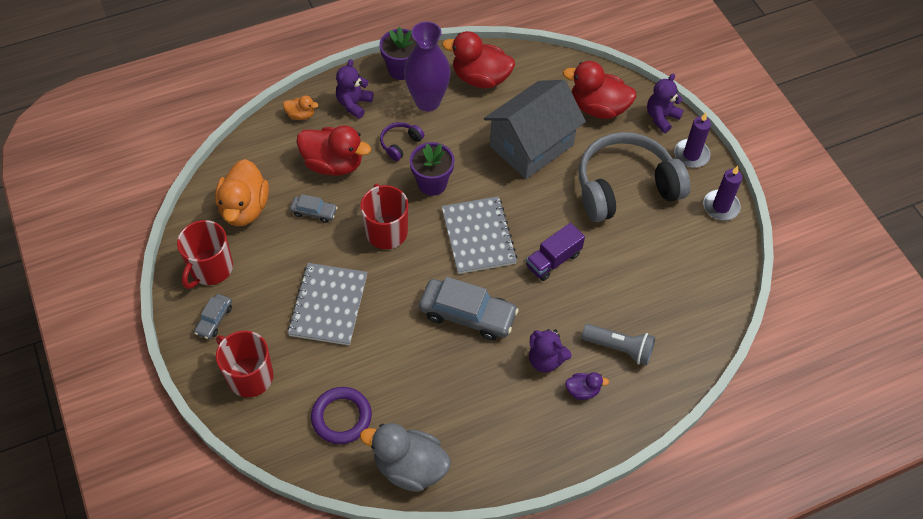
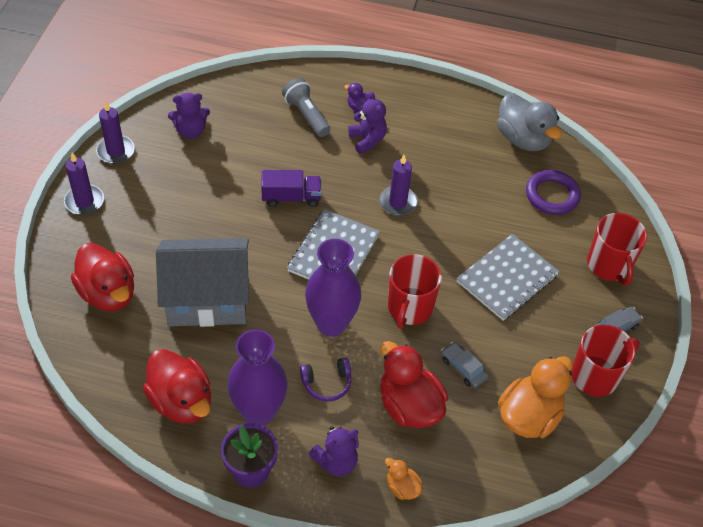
camera: 145 degrees left, 5 degrees down
purple flower pot [410,142,454,196] -> purple vase [305,239,361,337]
grey car [419,277,519,340] -> purple candle [379,155,418,216]
grey headphones [579,132,691,222] -> none
purple teddy bear [647,73,684,133] -> purple teddy bear moved to [168,93,210,138]

